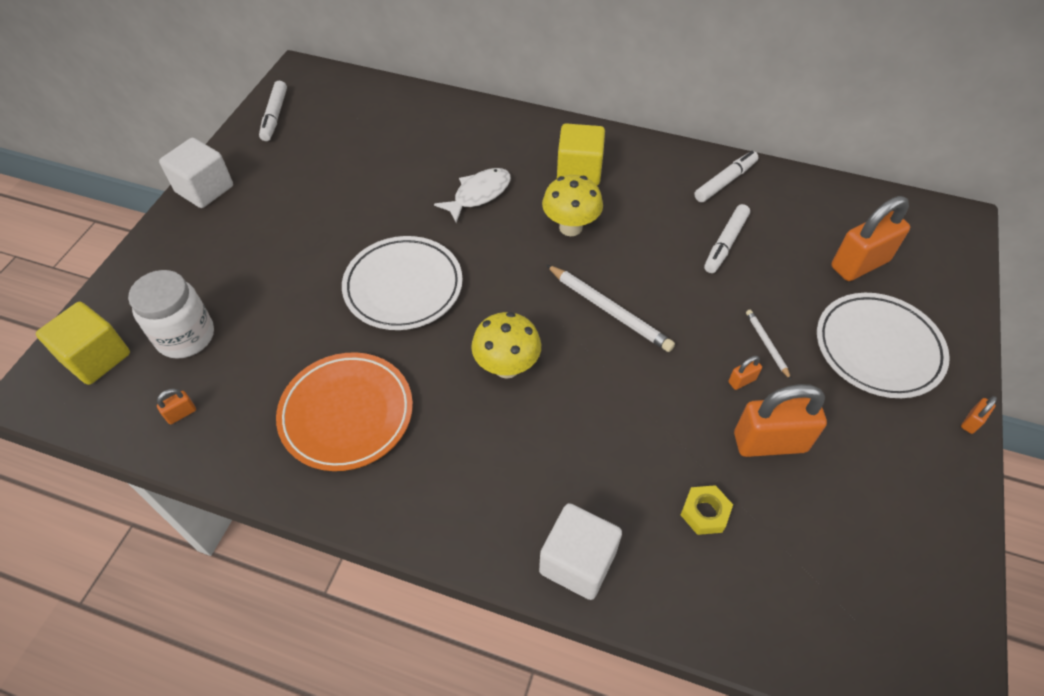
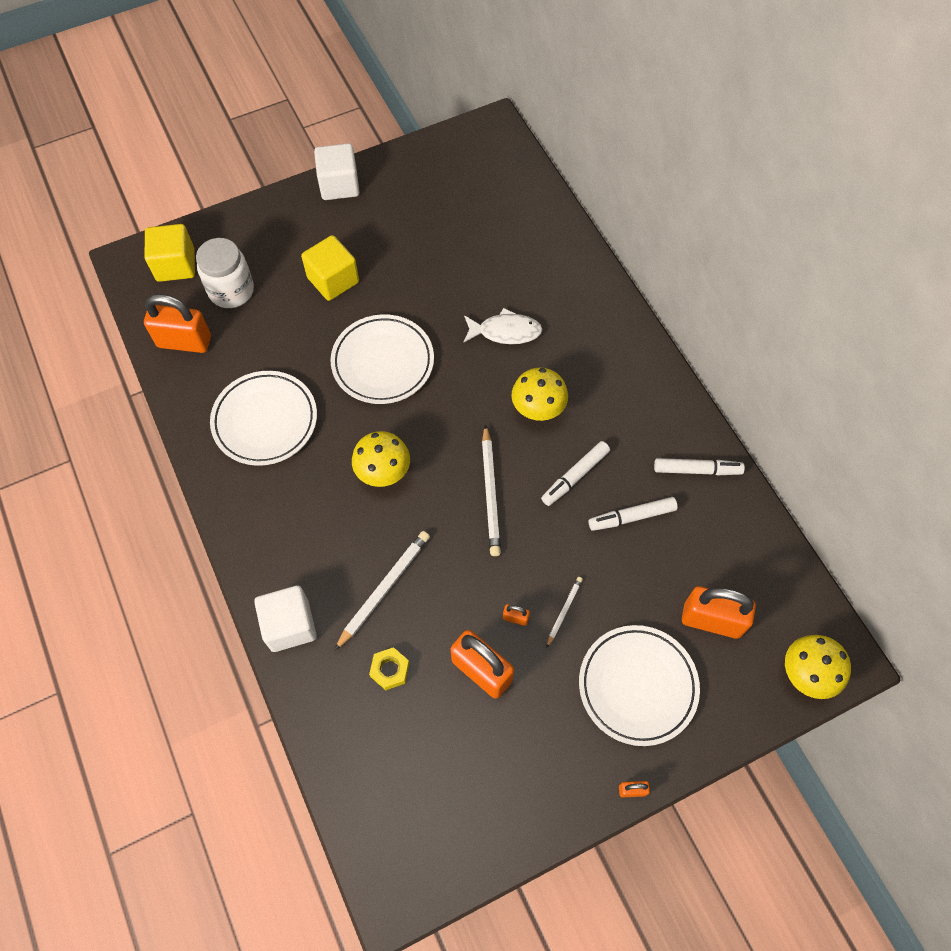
camera: 45 degrees right, 10 degrees up
orange padlock [157,389,196,424] -> orange padlock [144,294,211,353], size x2.39
white marker [259,81,287,141] -> white marker moved to [541,441,610,506]
orange plate [276,352,413,471] -> white plate [210,371,317,466]
yellow cube [557,123,605,185] -> yellow cube moved to [301,235,359,301]
none -> white pencil [334,531,430,651]
none -> yellow mushroom [785,635,851,699]

